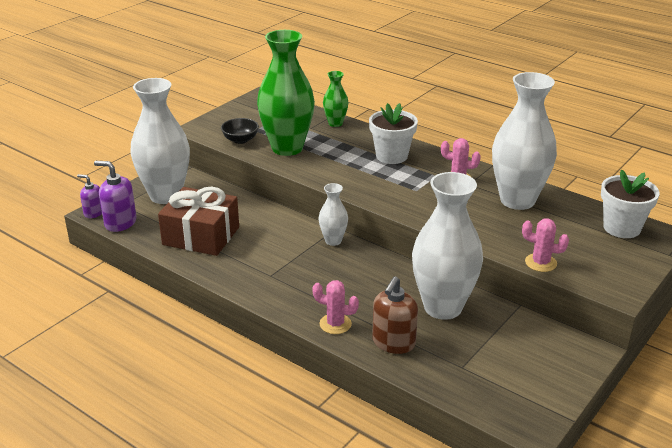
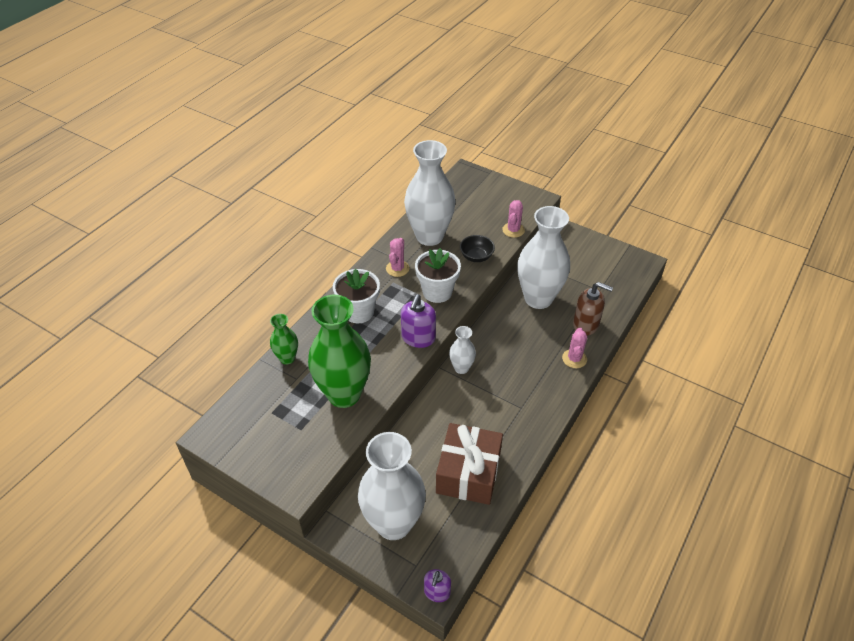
camera: 95 degrees left, 15 degrees up
purple soap dispenser [94,161,137,232] -> purple soap dispenser moved to [401,294,436,348]
black bowl [221,118,259,144] -> black bowl moved to [460,235,495,262]
white flower pot [601,170,660,238] -> white flower pot moved to [415,248,461,303]

